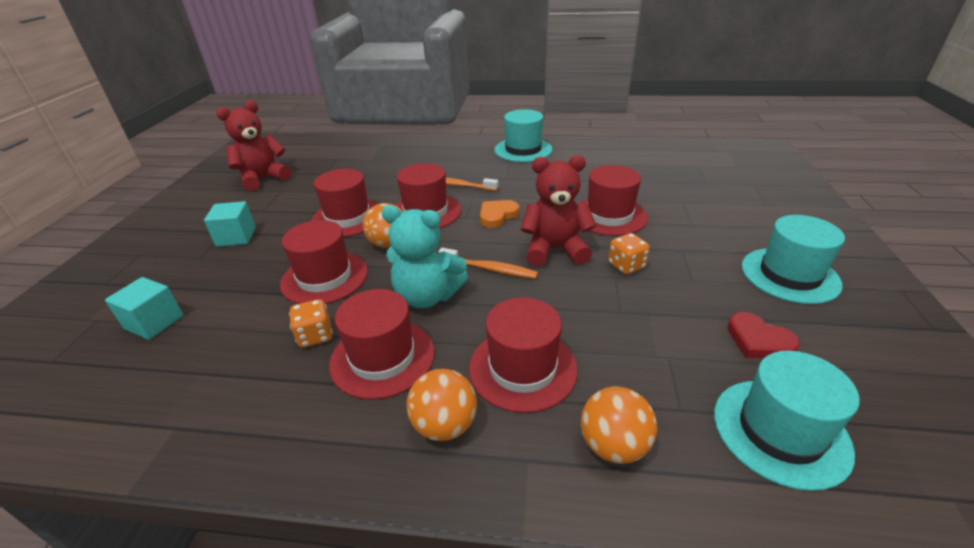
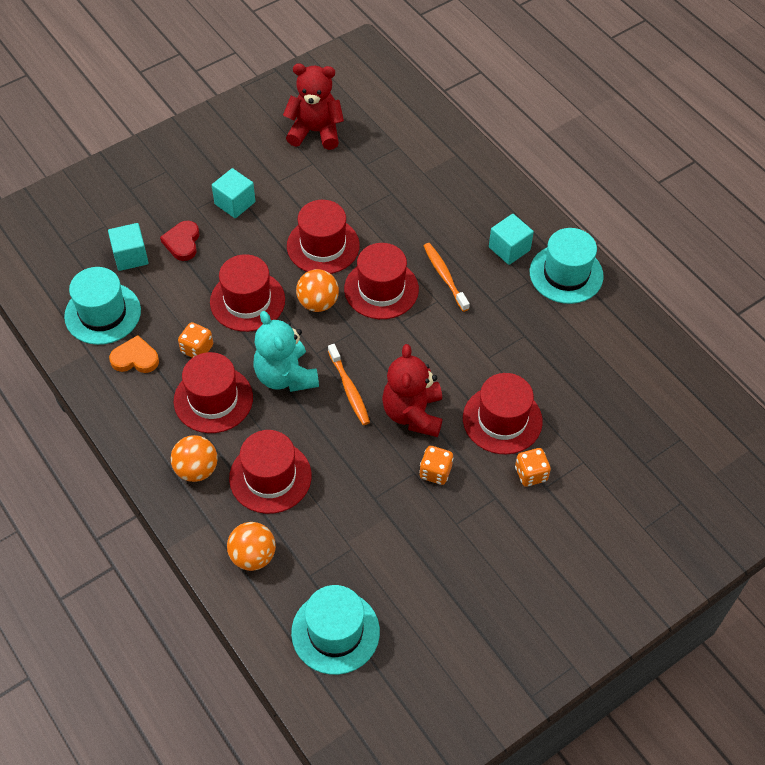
camera: 45 degrees right, 20 degrees up
orange heart [480,200,519,228] -> orange heart moved to [109,335,159,373]
red teddy bear [521,155,597,266] -> red teddy bear turned 135 degrees counterclockwise [382,344,442,437]
red heart [727,312,800,358] -> red heart moved to [160,221,199,261]
turquoise hat [742,215,845,304] -> turquoise hat moved to [64,267,141,345]
none -> turquoise cube [489,214,534,265]
none -> orange dice [515,448,551,487]

